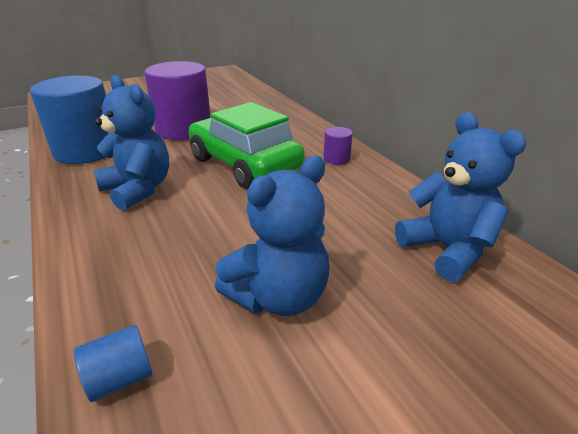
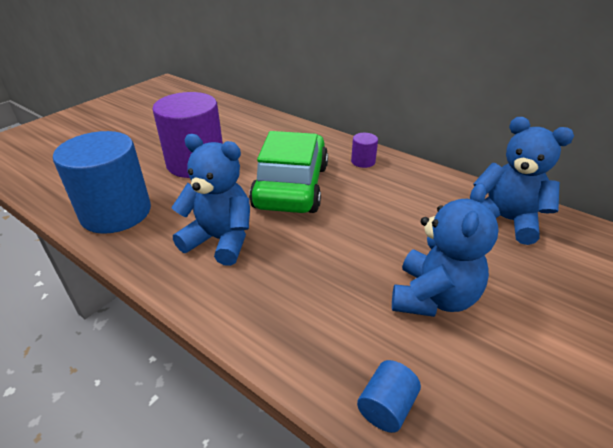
camera: 25 degrees left, 5 degrees up
green car [189,102,304,189] -> green car turned 75 degrees clockwise [249,131,328,213]

